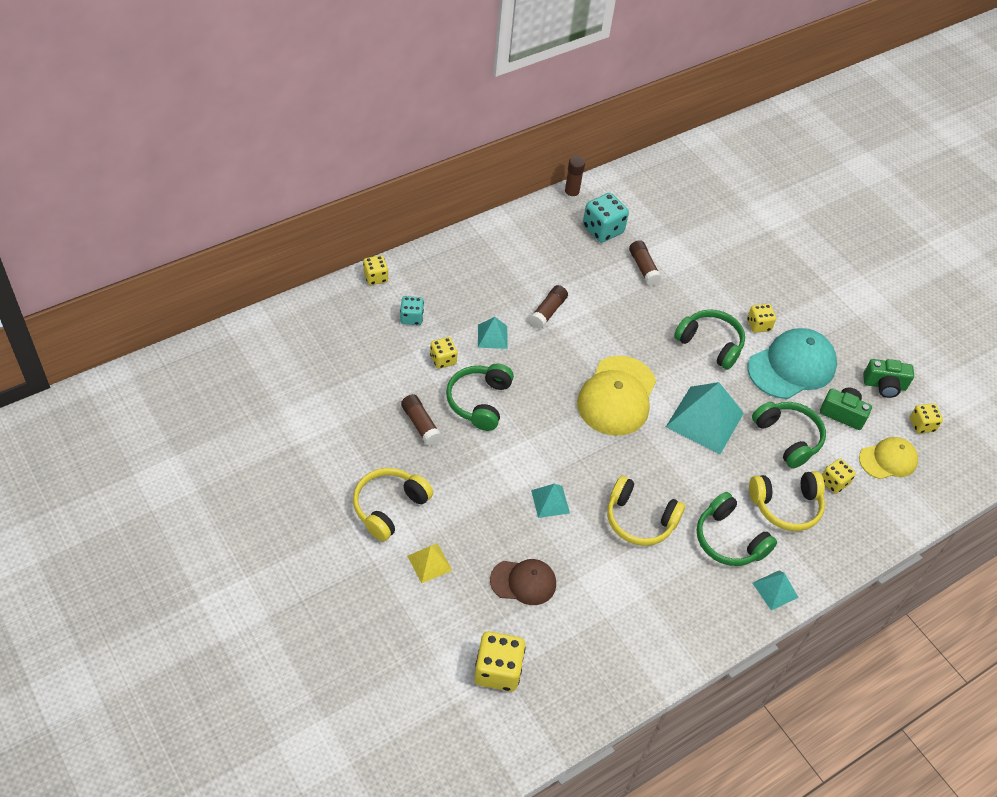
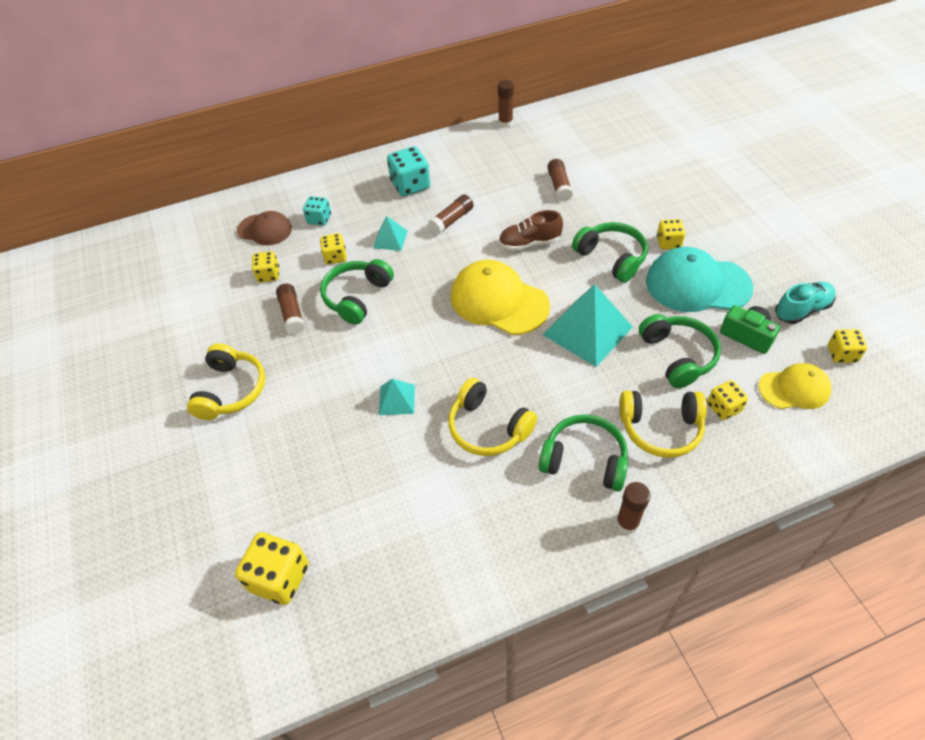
camera: 20 degrees right, 0 degrees up
yellow headphones [353,468,433,542] -> yellow headphones turned 135 degrees clockwise [187,343,265,420]
yellow dice [363,255,388,285] -> yellow dice moved to [252,251,279,283]
yellow pyramid [407,543,453,583] -> none
brown cap [490,559,556,605] -> brown cap moved to [237,211,292,245]
yellow cap [577,356,656,436] -> yellow cap turned 90 degrees clockwise [450,260,550,335]
turquoise dice [583,193,629,243] -> turquoise dice moved to [387,146,430,197]
green headphones [696,492,777,566] -> green headphones turned 135 degrees clockwise [539,415,629,491]
turquoise cap [748,328,837,399] -> turquoise cap turned 150 degrees counterclockwise [646,247,753,312]
turquoise pyramid [753,570,799,610] -> brown glue stick [616,482,651,534]
green camera [863,359,914,398] -> turquoise shoe [775,282,836,324]
none -> brown shoe [499,210,563,251]

